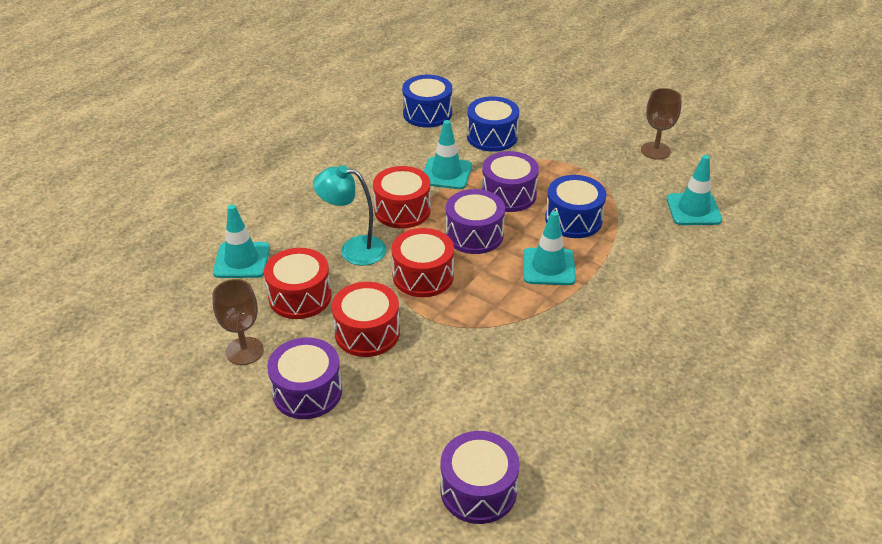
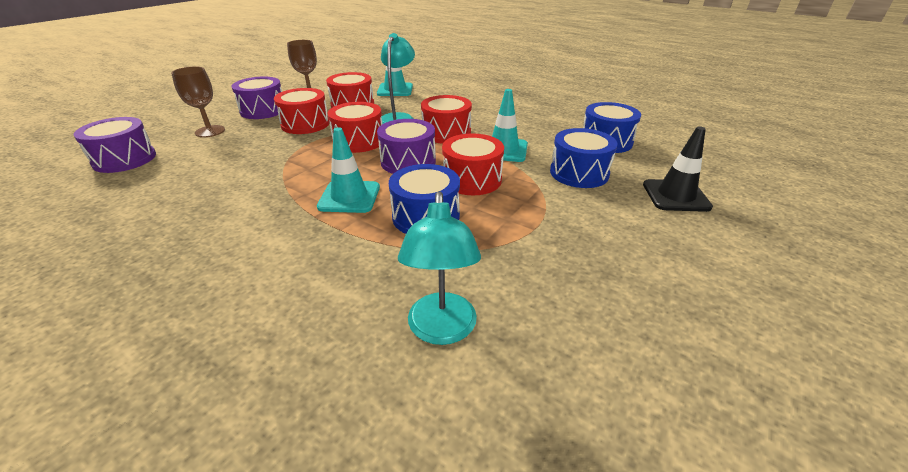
camera: 90 degrees right, 5 degrees down
purple drum [482,151,539,212] -> red drum [442,133,504,195]
brown goblet [641,88,682,160] -> brown goblet moved to [171,66,225,137]
turquoise traffic cone [667,155,722,225] -> turquoise lamp [398,191,481,345]
none -> black traffic cone [643,126,713,212]

